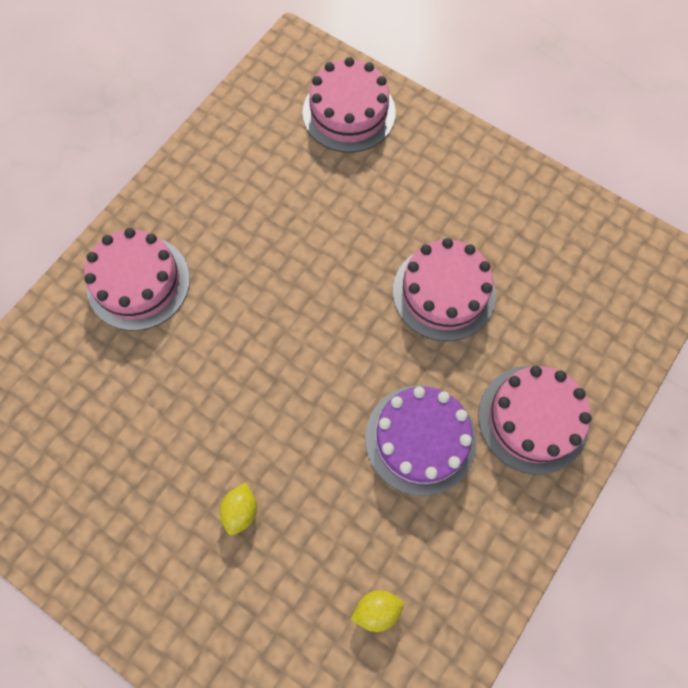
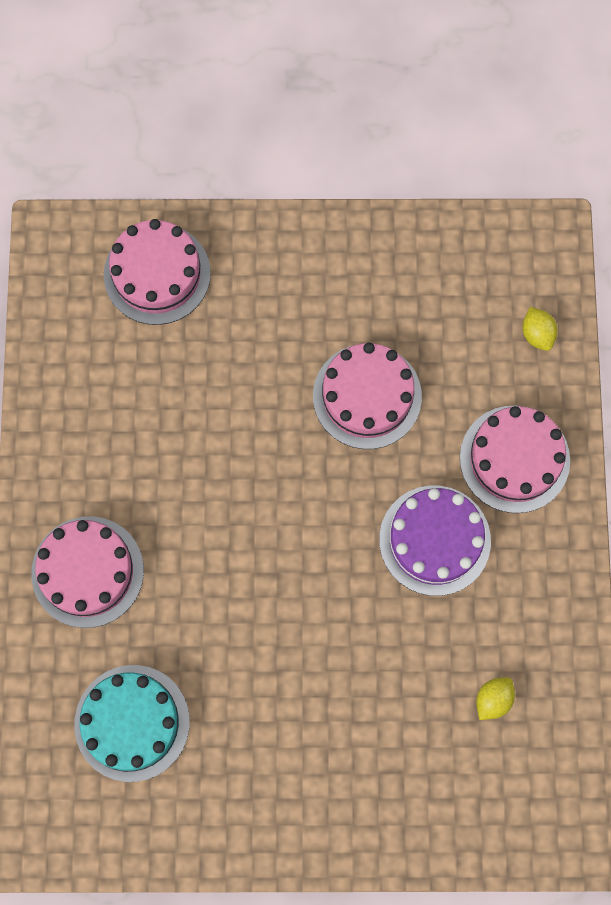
camera: 35 degrees left, 5 degrees up
yellow lemon [220,483,257,535] -> yellow lemon moved to [522,307,558,351]
none -> turquoise cake [74,665,190,782]

